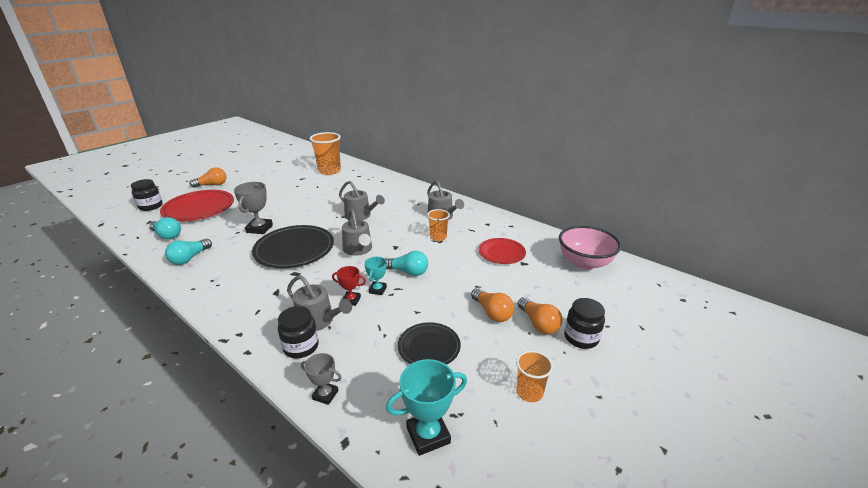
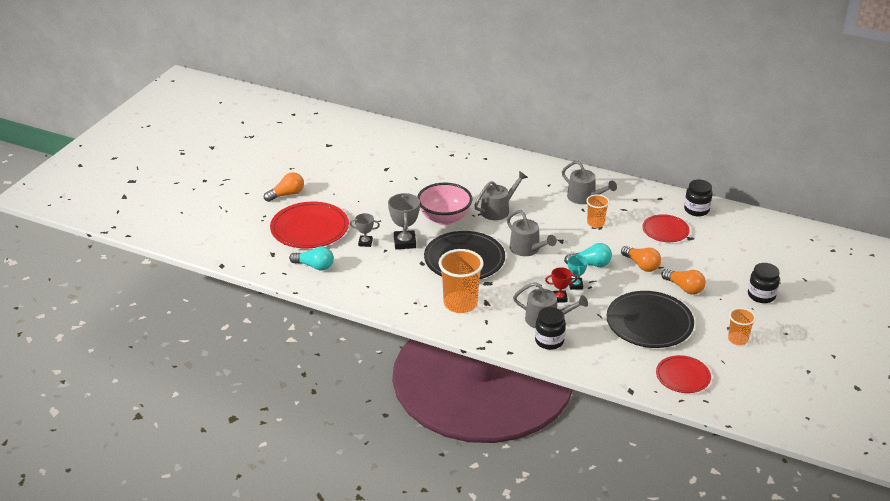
camera: 15 degrees left, 5 degrees up
black jar [131,179,163,211] -> black jar moved to [684,180,713,216]
turquoise light bulb [165,239,212,265] -> none
grey trophy [301,353,342,405] -> grey trophy moved to [350,213,380,247]
orange cup [310,132,341,175] -> orange cup moved to [439,249,484,313]
grey watering can [339,181,385,220] -> grey watering can turned 60 degrees counterclockwise [474,171,528,220]
turquoise trophy [386,359,467,456] -> red plate [656,355,711,393]
black plate [398,322,461,365] -> black plate [607,291,694,348], size x1.68
orange light bulb [518,297,562,334] -> orange light bulb moved to [621,246,661,272]
pink bowl [559,226,621,270] -> pink bowl moved to [417,183,473,225]

